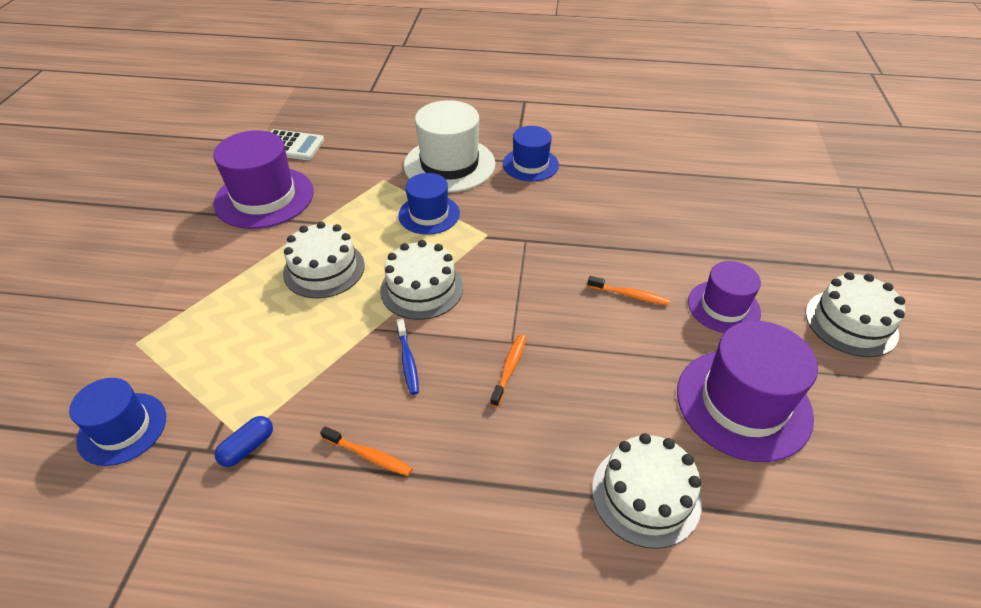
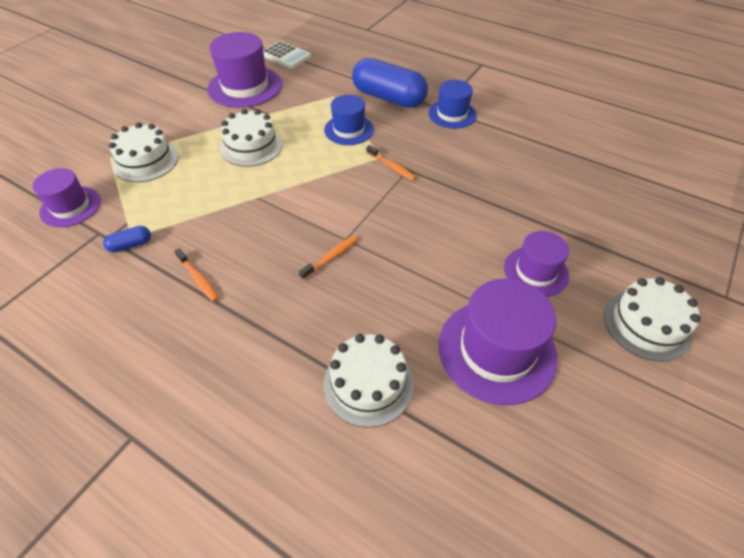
camera: 25 degrees right, 5 degrees up
blue hat [69,378,166,466] -> purple hat [32,168,101,227]
white cake [380,240,463,320] -> white cake moved to [109,122,178,182]
blue toothbrush [396,318,419,395] -> none
white hat [404,100,496,193] -> blue capsule [352,58,428,108]
orange toothbrush [587,276,670,305] -> orange toothbrush moved to [366,145,416,181]

